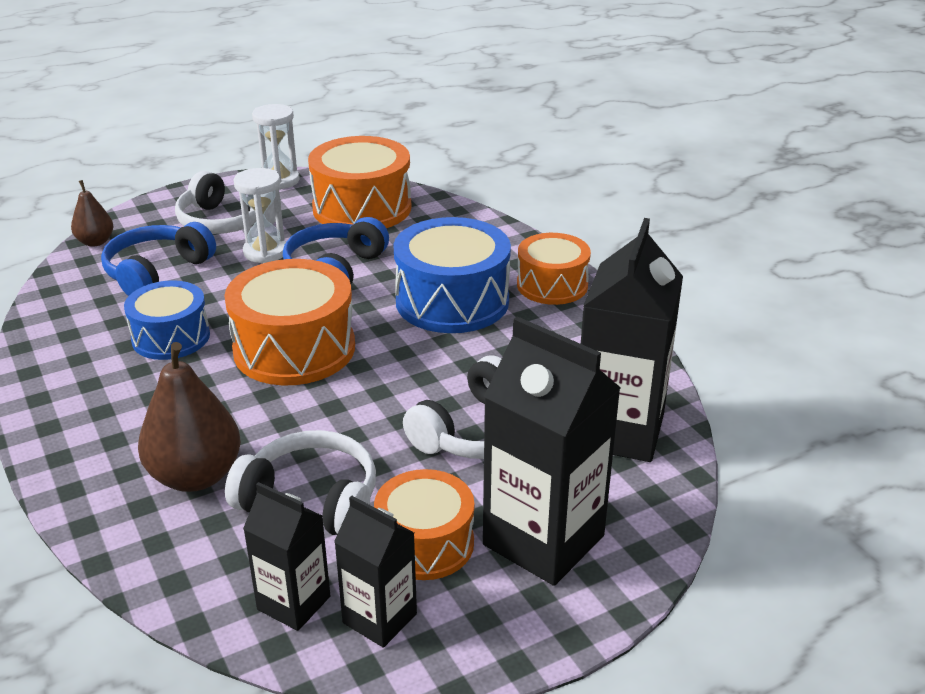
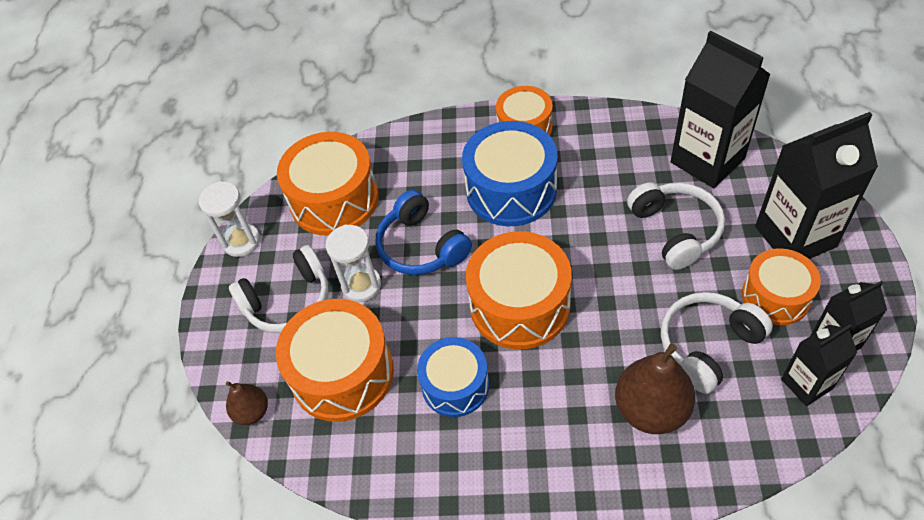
camera: 55 degrees left, 20 degrees up
blue headphones [101,222,216,296] -> orange drum [276,299,394,422]

